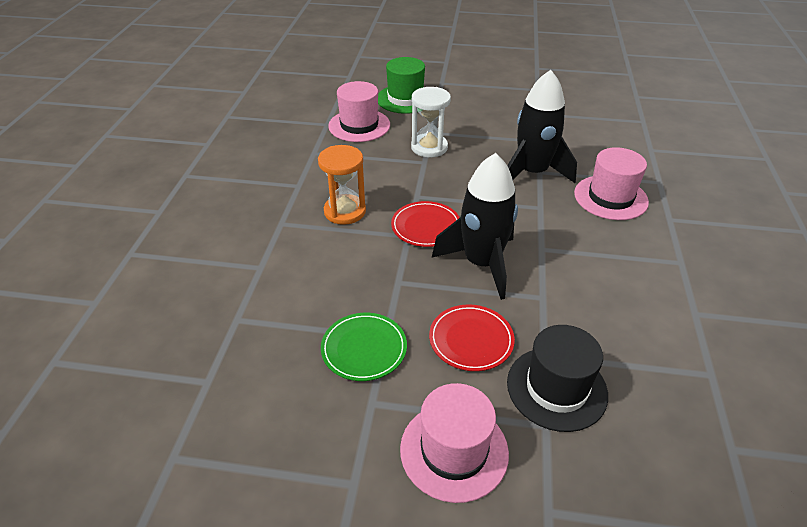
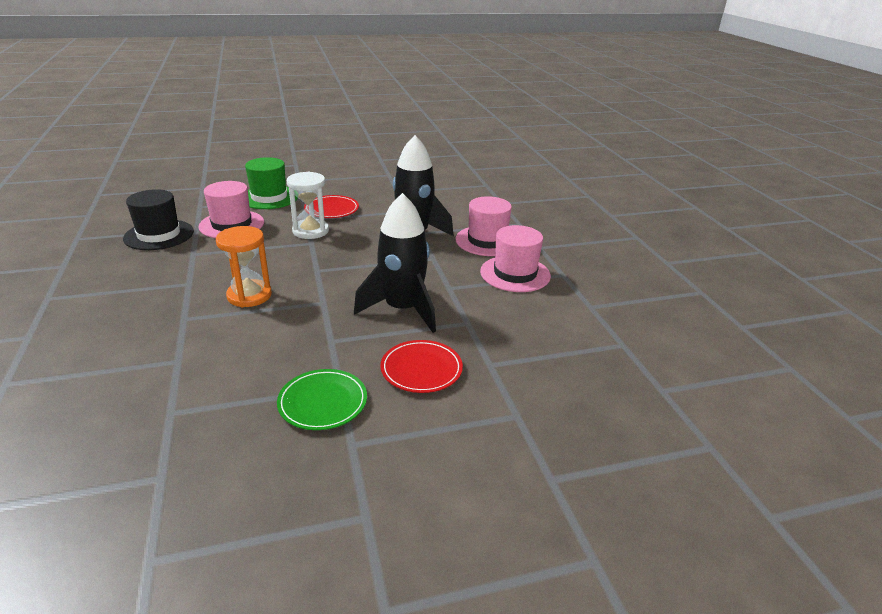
camera: 25 degrees left, 10 degrees down
red plate [391,201,460,247] -> red plate moved to [304,195,359,218]
pink hat [400,383,509,503] -> pink hat moved to [480,225,551,292]
black hat [507,325,608,432] -> black hat moved to [123,189,194,250]

